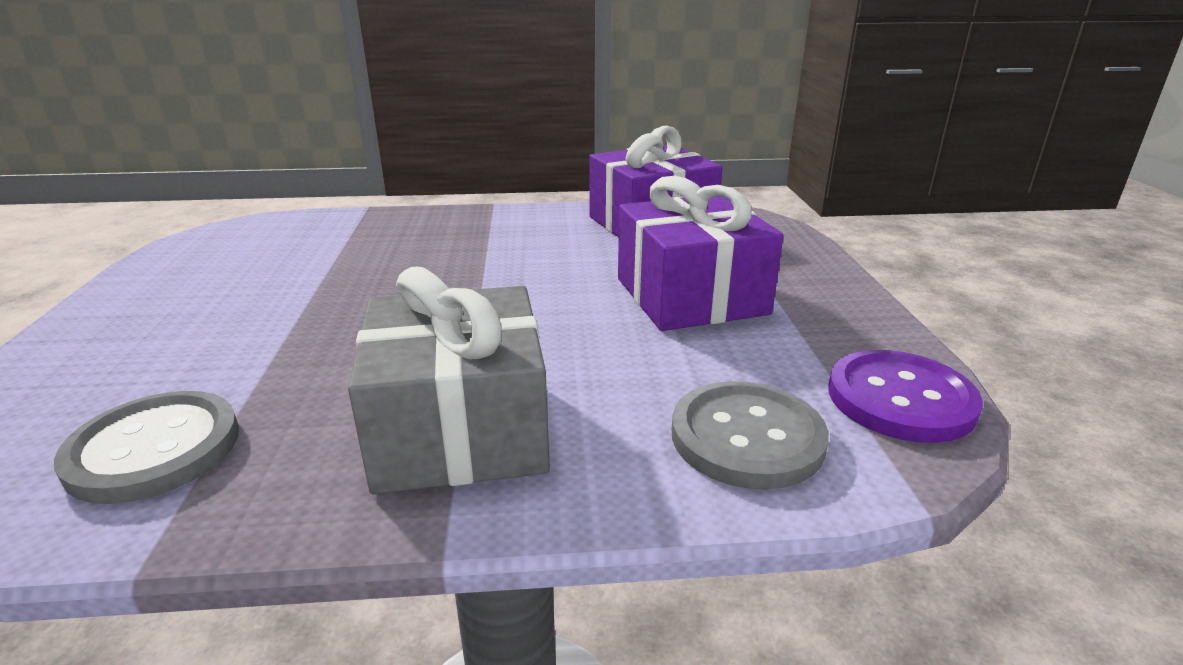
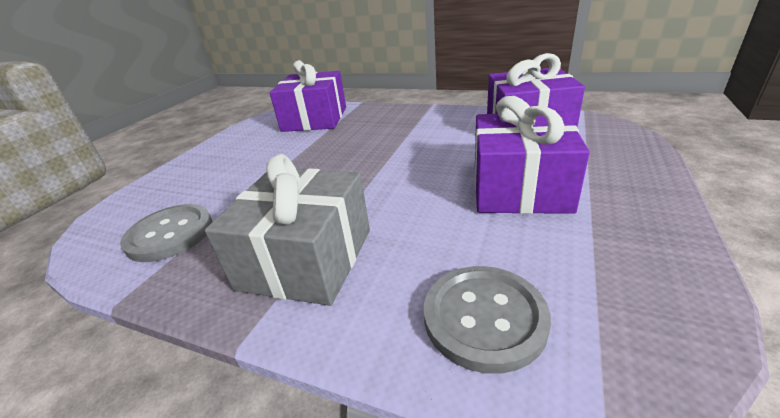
camera: 30 degrees right, 5 degrees up
purple button [828,350,983,443] -> none
none -> purple gift [269,60,346,132]

